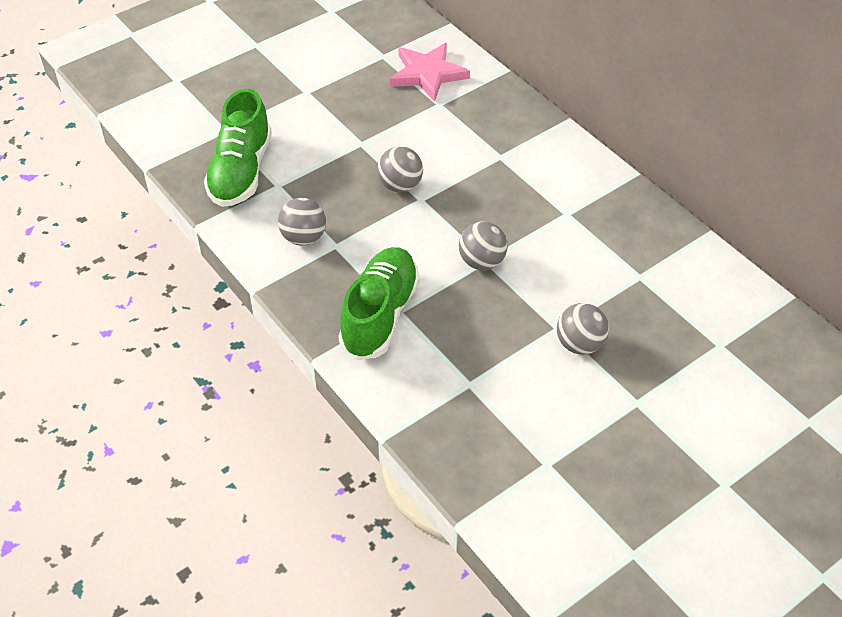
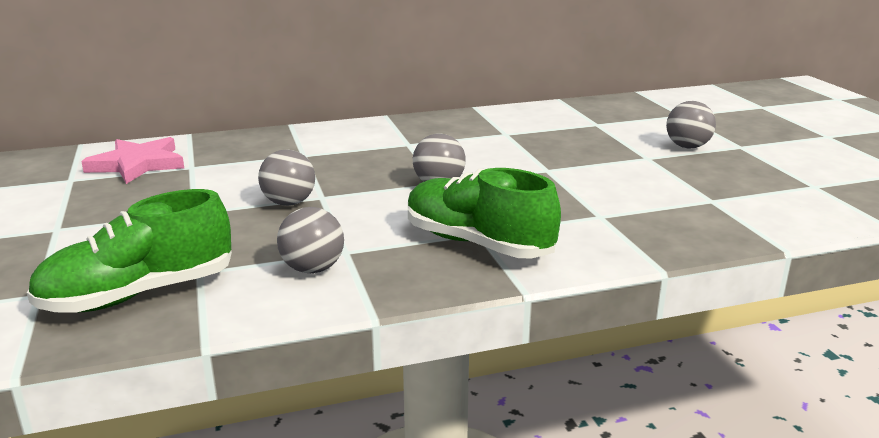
camera: 70 degrees left, 25 degrees down
green shoe [204,89,272,207] -> green shoe turned 120 degrees clockwise [27,189,232,313]
grey ball [557,303,609,355] -> grey ball moved to [666,101,716,149]

